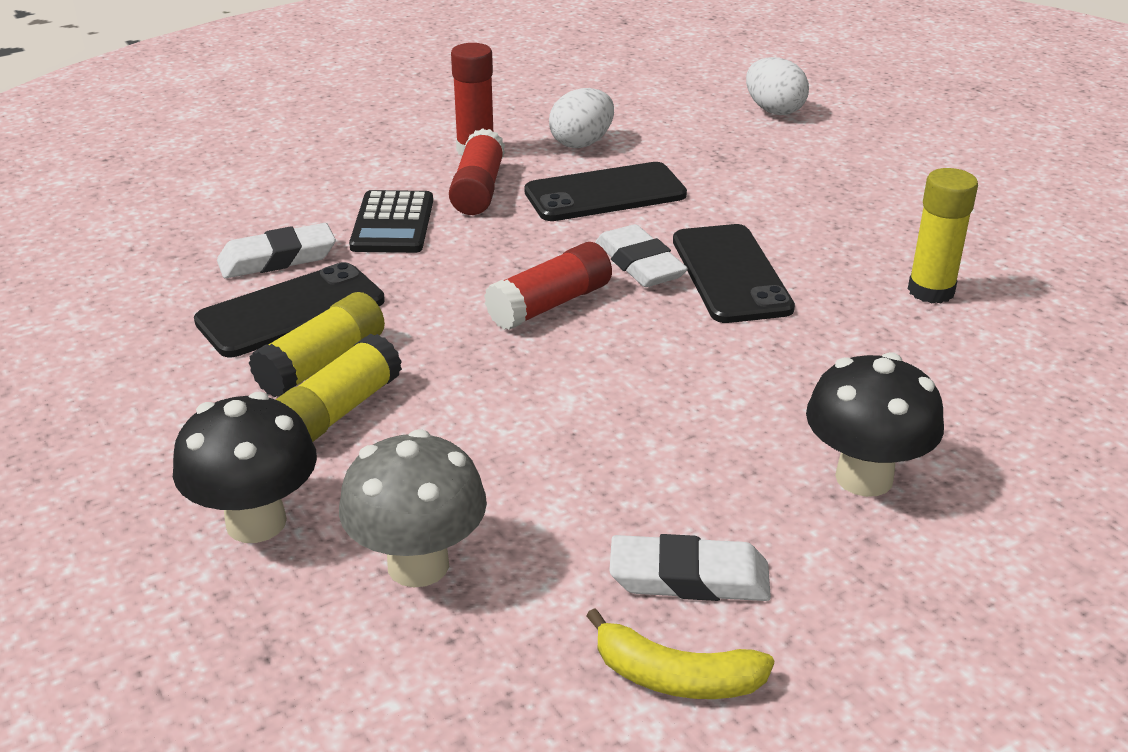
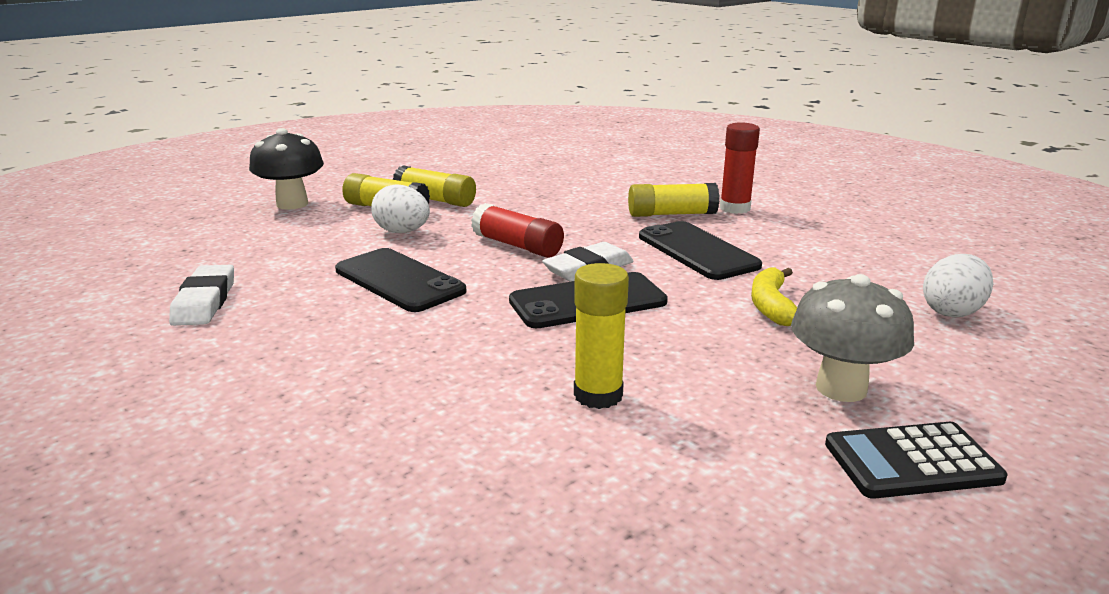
camera: 80 degrees right, 10 degrees down
black phone [194,262,385,357] -> black phone moved to [335,248,467,312]
white eraser [217,223,336,278] -> none
grey mushroom [339,429,487,588] -> grey mushroom moved to [791,274,914,402]
black calculator [349,190,433,253] -> black calculator moved to [825,422,1007,499]
red glue stick [449,128,505,215] -> yellow glue stick [628,183,719,217]
white egg [549,88,614,148] -> white egg moved to [371,184,430,233]
yellow banana [586,608,774,699] -> yellow banana moved to [751,267,797,326]
black mushroom [806,352,944,497] -> none

